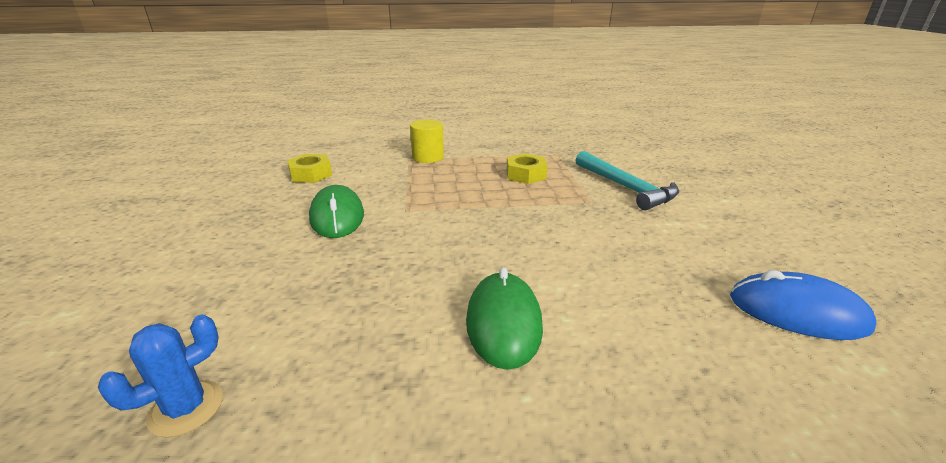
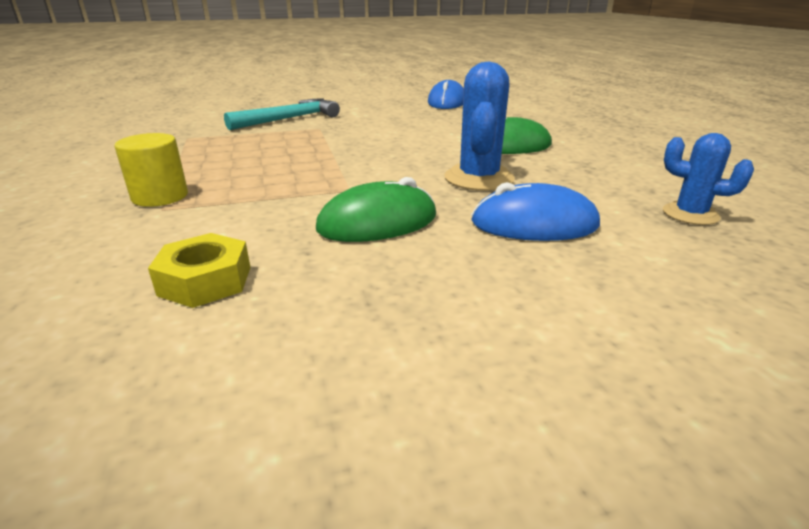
camera: 100 degrees left, 0 degrees up
yellow nut [506,153,548,184] -> none
none -> blue cactus [444,62,515,191]
none -> blue mouse [471,182,600,241]

